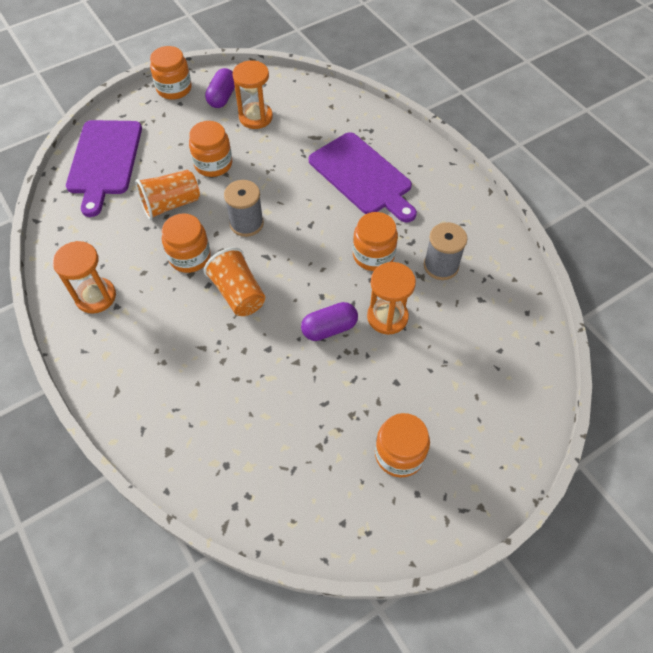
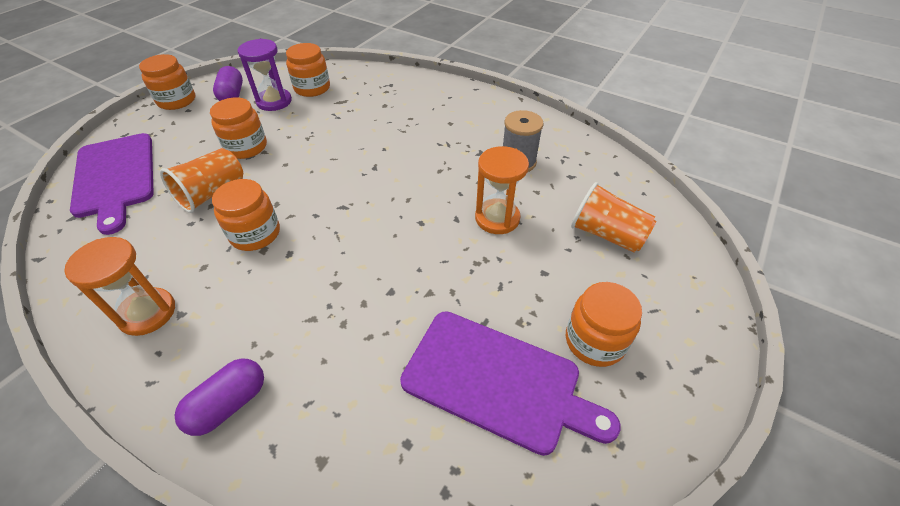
camera: 25 degrees left, 10 degrees down
orange cup [203,247,265,316] -> orange cup moved to [571,182,657,253]
grey spool [224,180,264,237] -> none
orange hourglass [232,61,273,129] -> purple hourglass [237,39,292,111]
purple capsule [301,302,358,341] -> purple capsule moved to [174,358,264,436]
purple cutting board [308,132,417,223] -> purple cutting board moved to [400,311,621,456]
orange jar [353,212,398,271] -> orange jar moved to [286,43,330,97]

